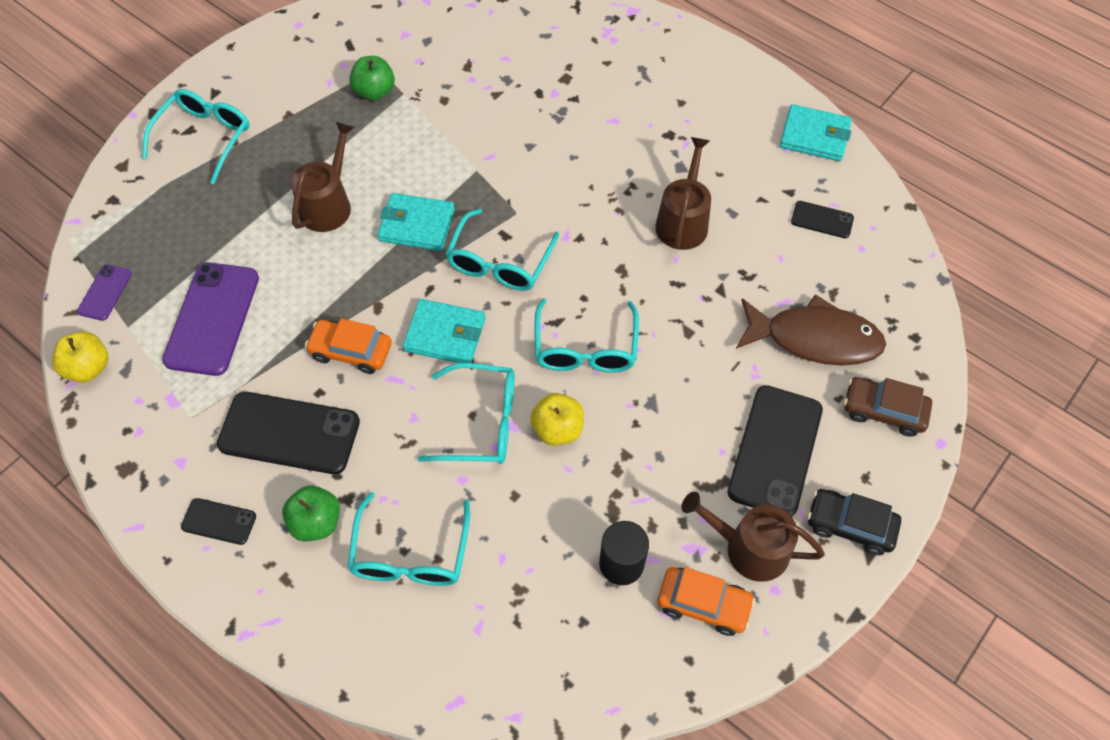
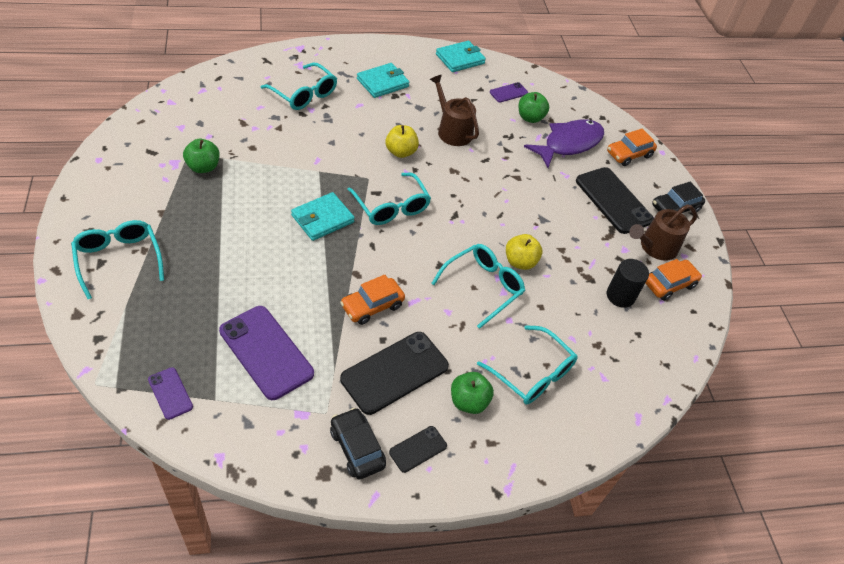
camera: 55 degrees left, 10 degrees down
yellow apple [52,332,108,383] -> yellow apple moved to [386,125,419,158]
brown watering can [291,122,355,232] -> none
turquoise wallet [403,299,486,363] -> turquoise wallet moved to [357,63,409,98]
turquoise glasses [535,298,639,373] -> turquoise glasses moved to [260,62,337,110]
brown fish [736,294,886,366] -> purple fish [524,120,604,168]
black phone [791,201,854,238] -> purple phone [490,82,528,102]
brown car [844,377,932,436] -> orange car [607,129,657,166]
none -> black car [330,408,386,480]
none -> green apple [519,92,549,123]

